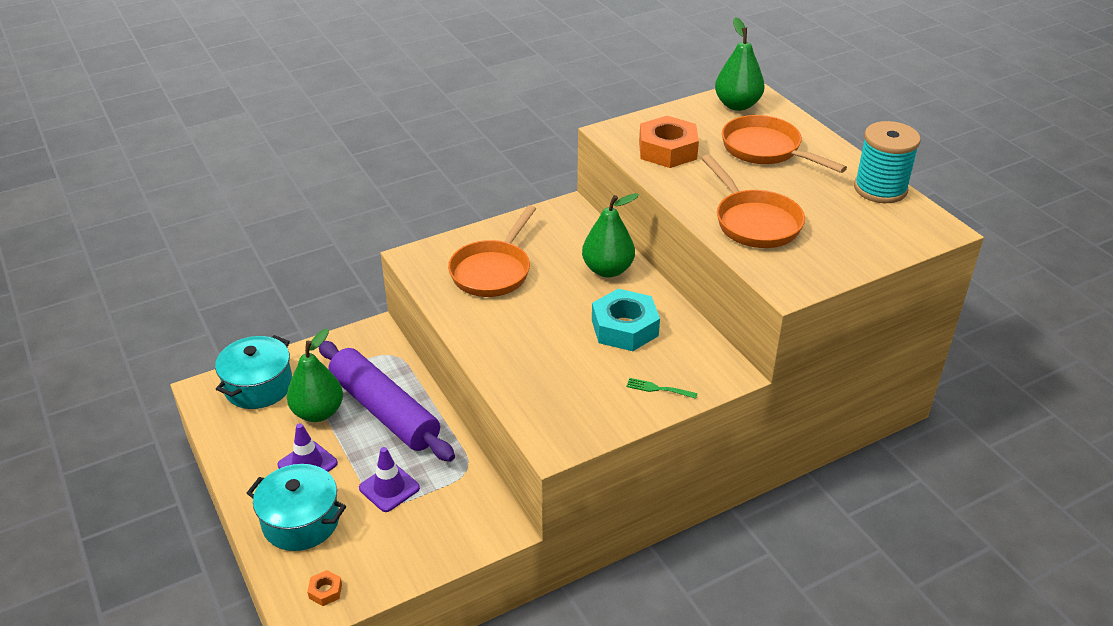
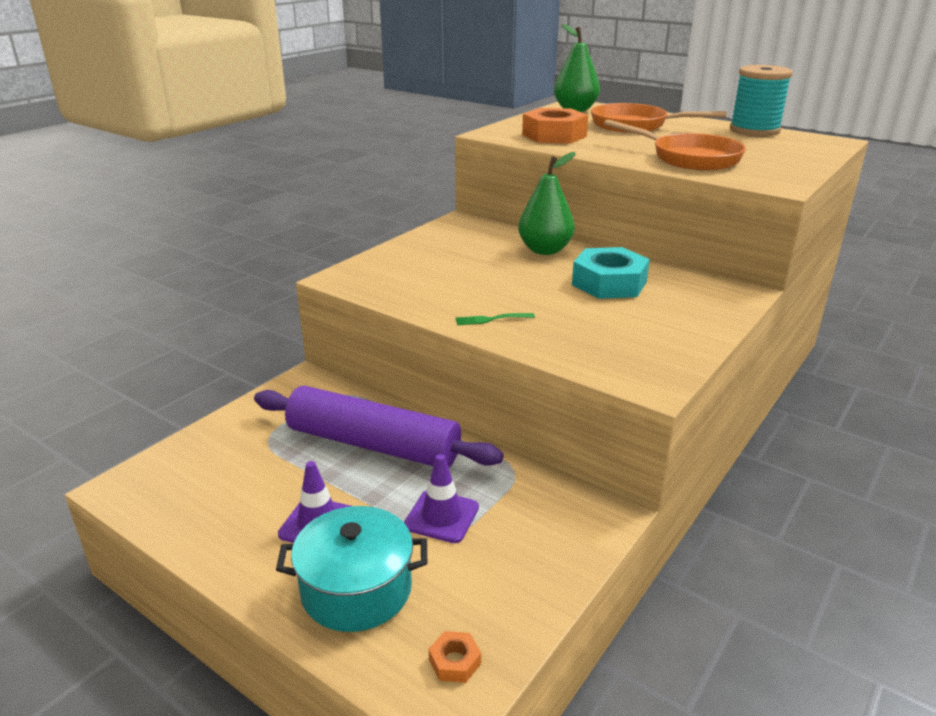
camera: 25 degrees left, 10 degrees down
turquoise pot [215,335,292,409] -> none
green pear [287,329,343,422] -> none
orange pan [448,205,536,297] -> none
green fork [626,378,697,399] -> green fork moved to [456,313,535,325]

